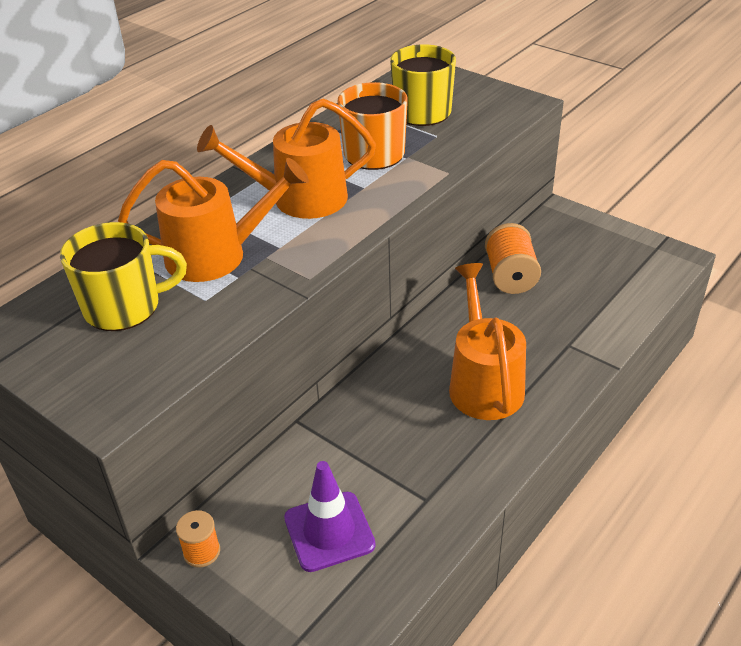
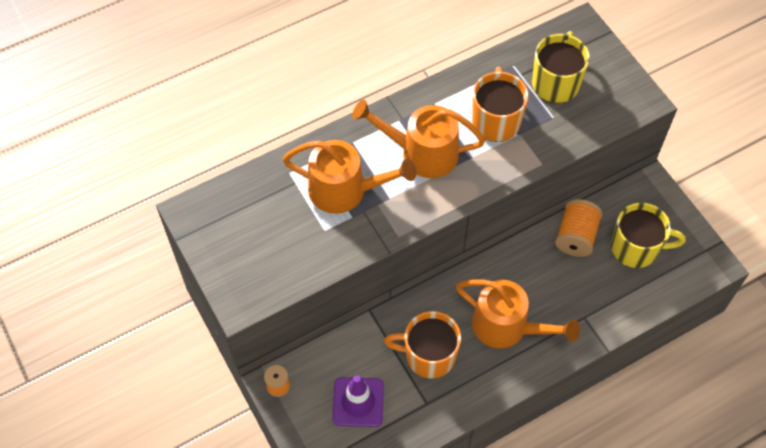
camera: 20 degrees right, 20 degrees up
yellow mug [60,222,187,331] -> yellow mug moved to [611,202,686,268]
orange watering can [449,263,526,420] -> orange watering can turned 105 degrees clockwise [456,280,580,348]
none -> orange mug [384,311,461,379]

